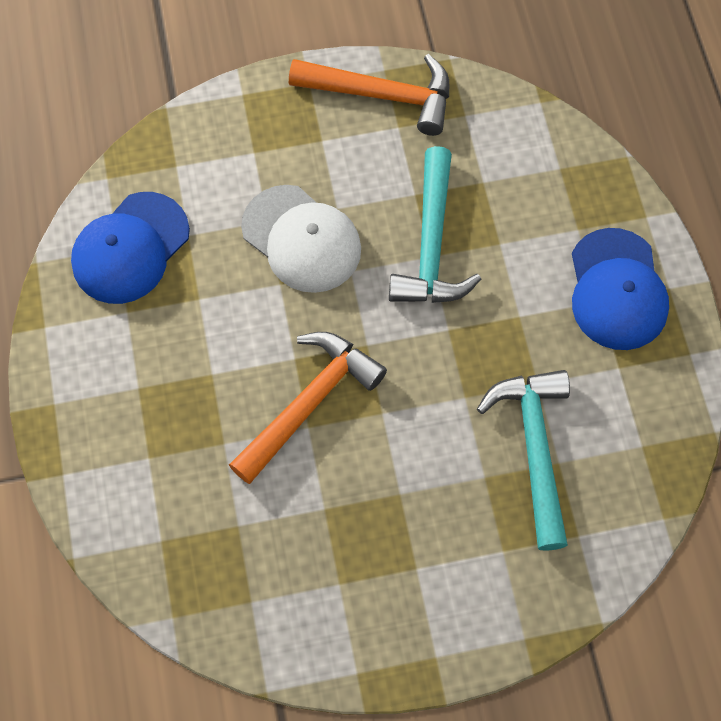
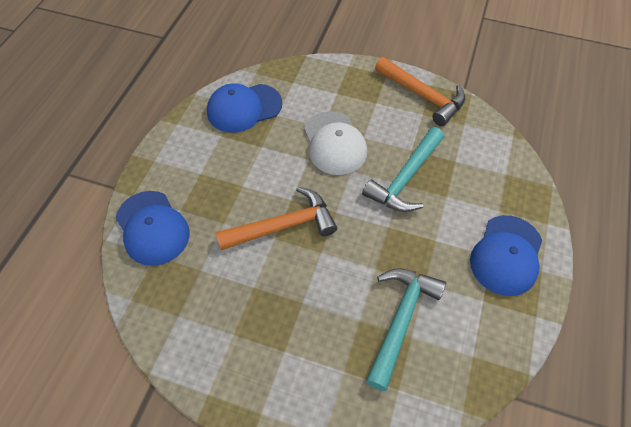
camera: 30 degrees right, 10 degrees down
none -> blue cap [115,191,190,266]

